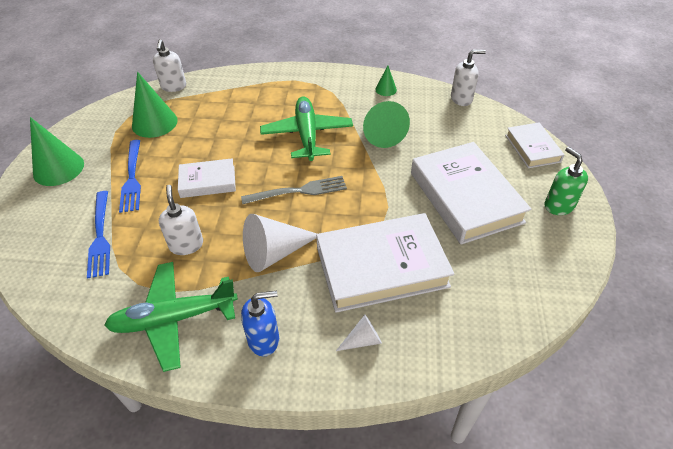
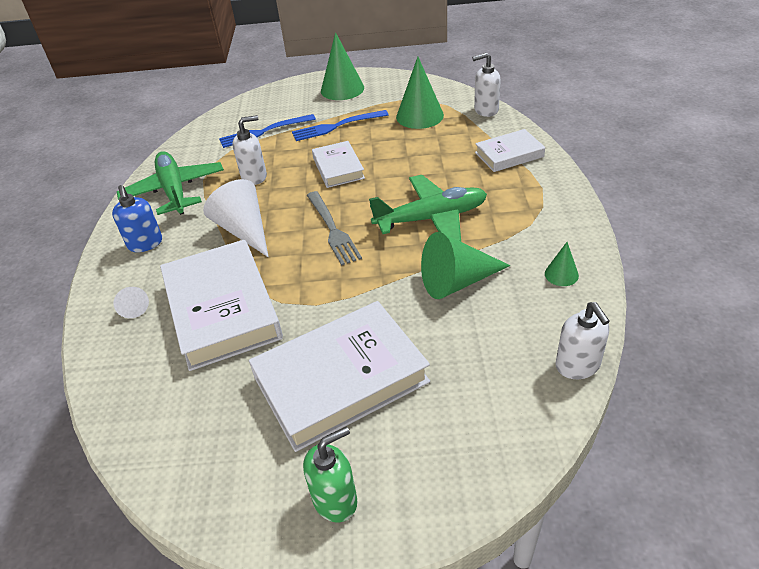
camera: 85 degrees right, 5 degrees down
white book [505,122,564,168] -> white book moved to [475,129,545,172]

